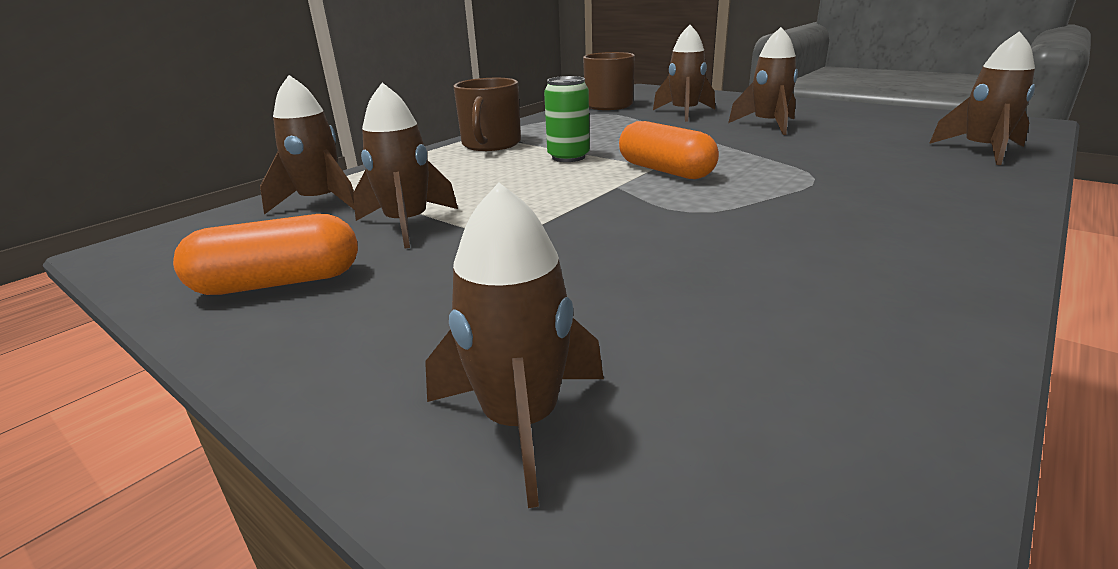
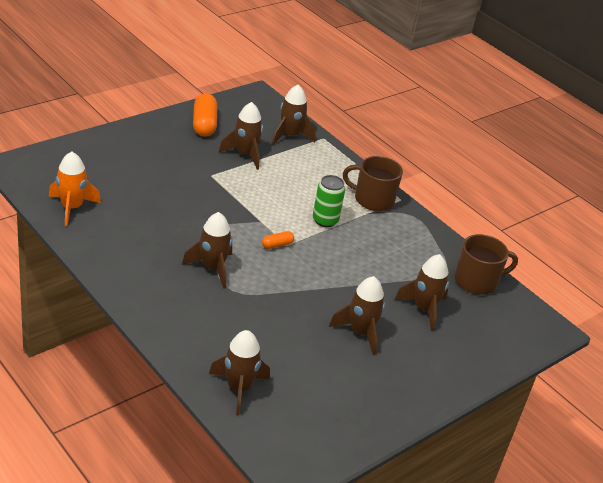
camera: 95 degrees right, 10 degrees up
brown rocket [425,183,604,508] -> brown rocket moved to [182,212,232,289]
orange capsule [619,121,719,179] -> orange capsule [262,231,294,249], size x0.51
none -> orange rocket [49,151,101,226]

